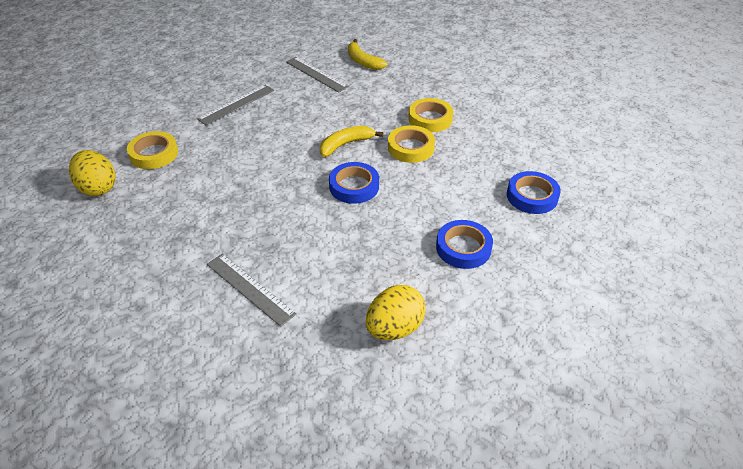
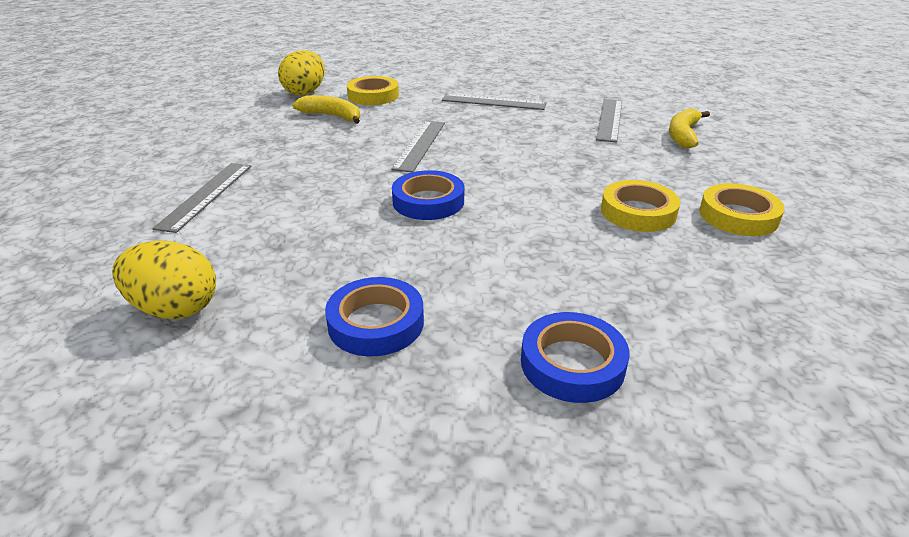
camera: 60 degrees right, 10 degrees down
yellow banana [320,126,384,157] -> yellow banana moved to [293,95,360,124]
yellow tape [388,125,435,163] -> yellow tape moved to [699,183,785,236]
none -> grey ruler [391,121,445,172]

